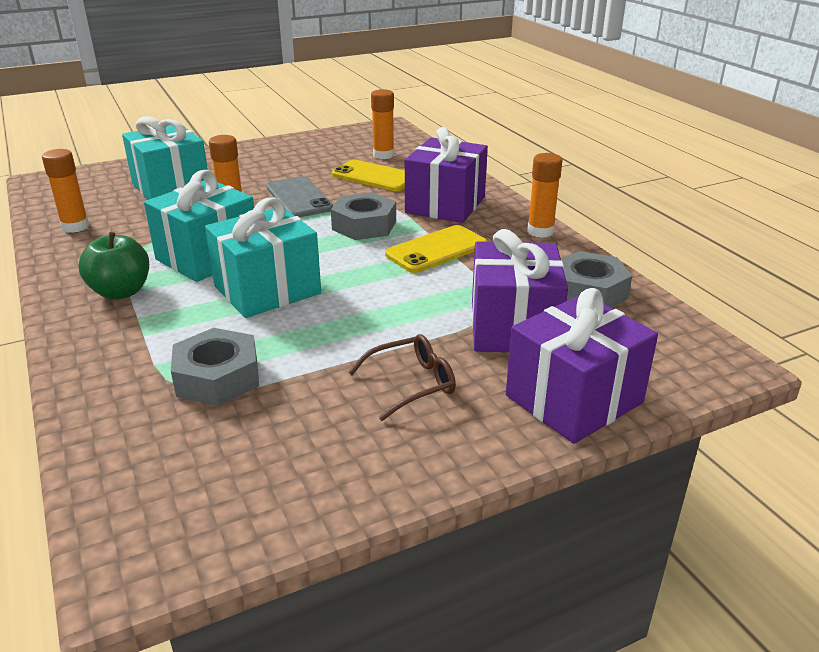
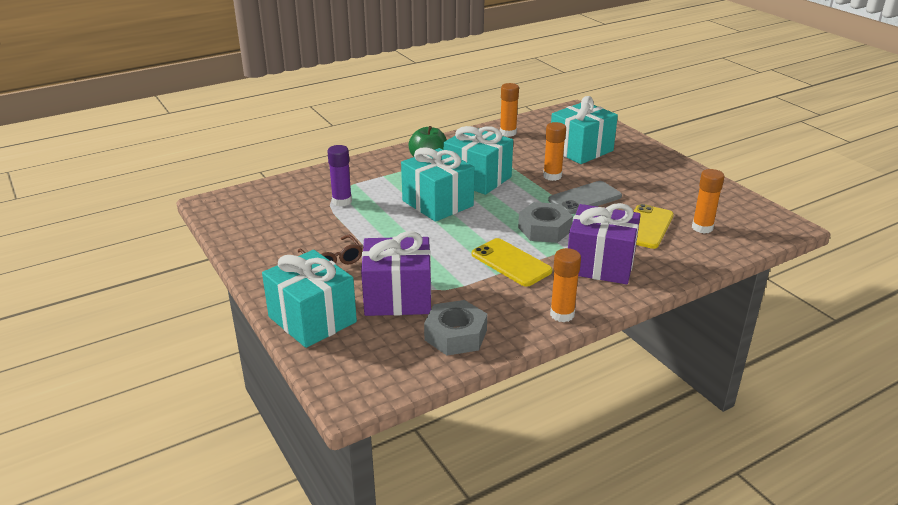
camera: 85 degrees right, 0 degrees up
grey nut [171,328,259,406] -> purple glue stick [327,145,352,206]
purple gift [506,288,658,444] -> turquoise gift [262,250,357,348]

